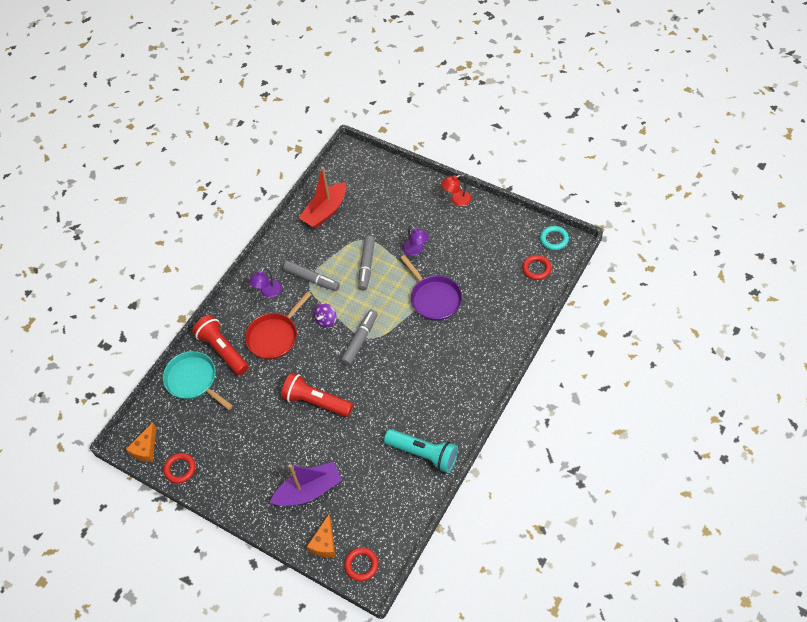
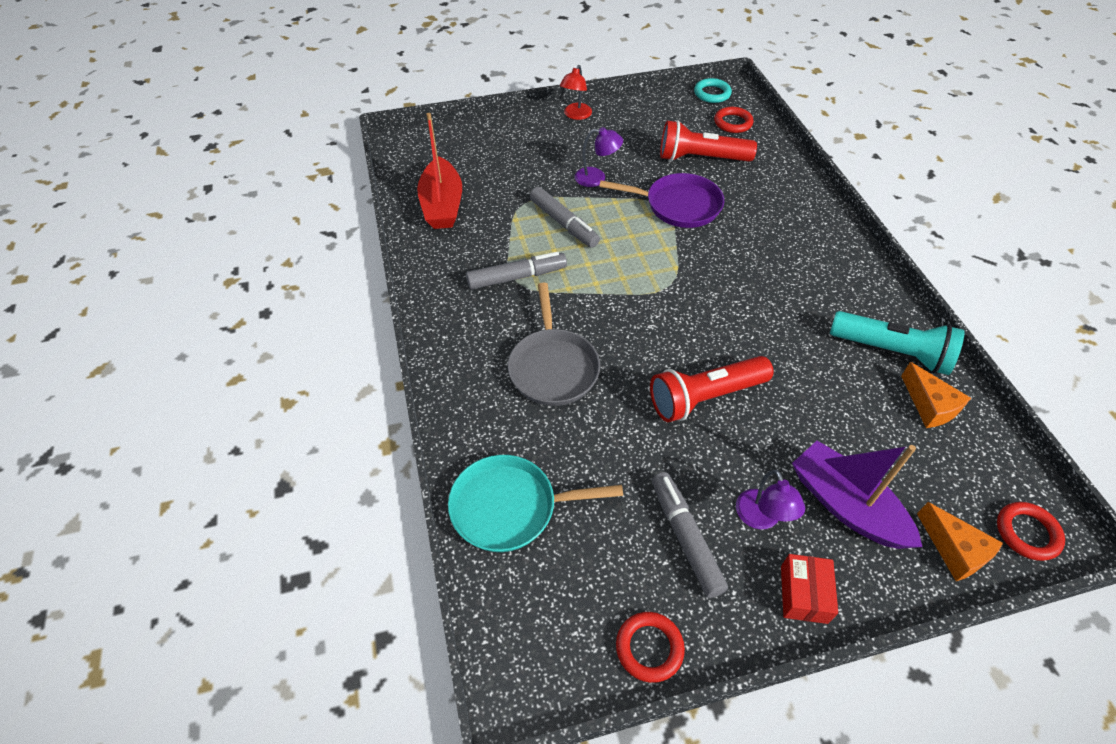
camera: 50 degrees left, 5 degrees down
orange cheese [126,423,157,462] -> orange cheese moved to [901,362,971,428]
red flashlight [192,315,249,375] -> red flashlight moved to [660,120,757,162]
red pan [245,291,312,359] -> grey pan [508,283,600,406]
purple lamp [249,267,282,298] -> purple lamp moved to [736,470,805,529]
purple boat [270,462,342,506] -> purple boat turned 60 degrees counterclockwise [792,441,922,549]
purple spinning top [314,303,336,328] -> none
grey marker [341,310,378,366] -> grey marker moved to [652,472,728,598]
turquoise flashlight [384,429,458,473] -> turquoise flashlight turned 45 degrees clockwise [830,311,965,375]
none -> red box [781,554,838,624]

